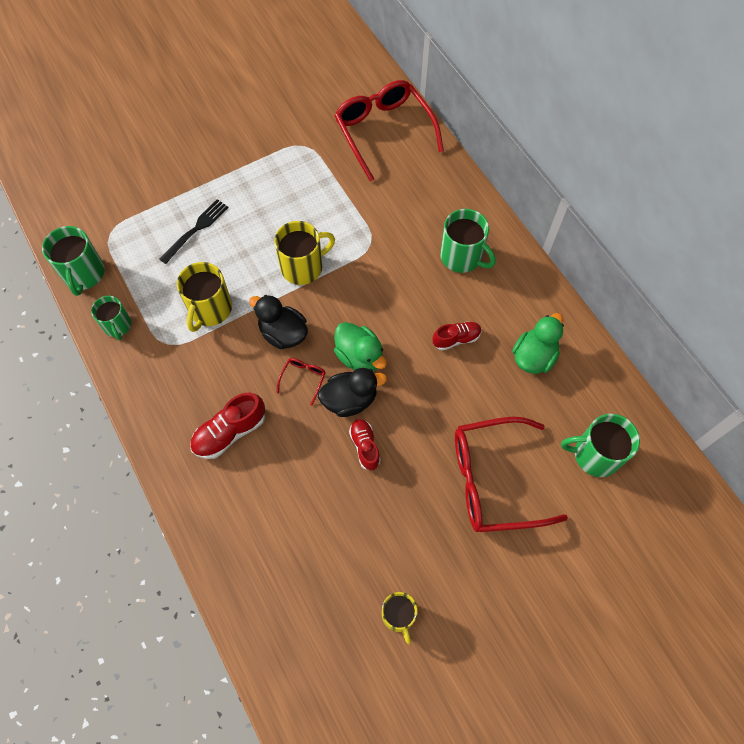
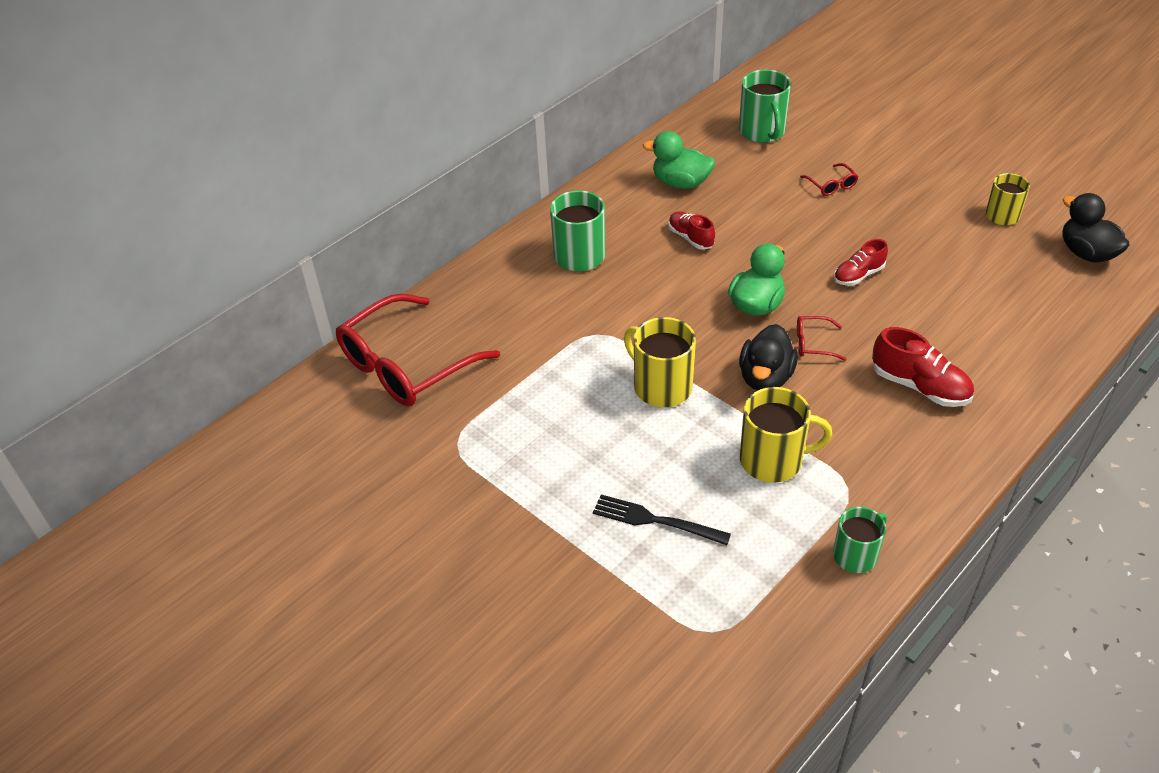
camera: 105 degrees left, 20 degrees down
green mug [42,226,105,296] -> none
black duck [318,368,387,417] -> black duck moved to [1062,193,1130,263]
red glasses [455,416,568,532] -> red glasses [800,163,859,196], size x0.40

